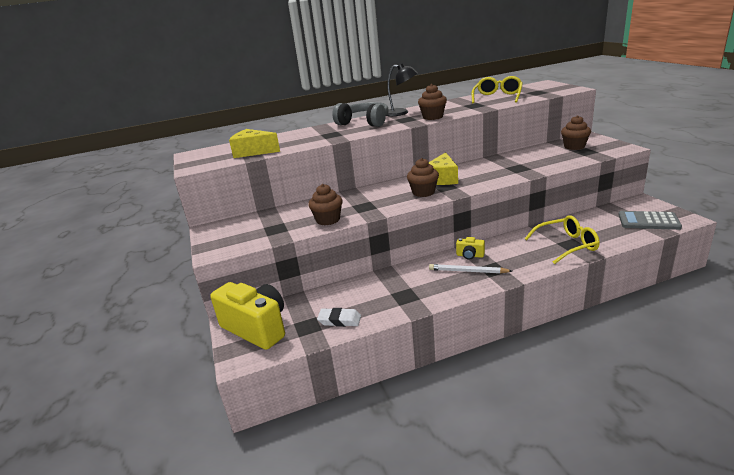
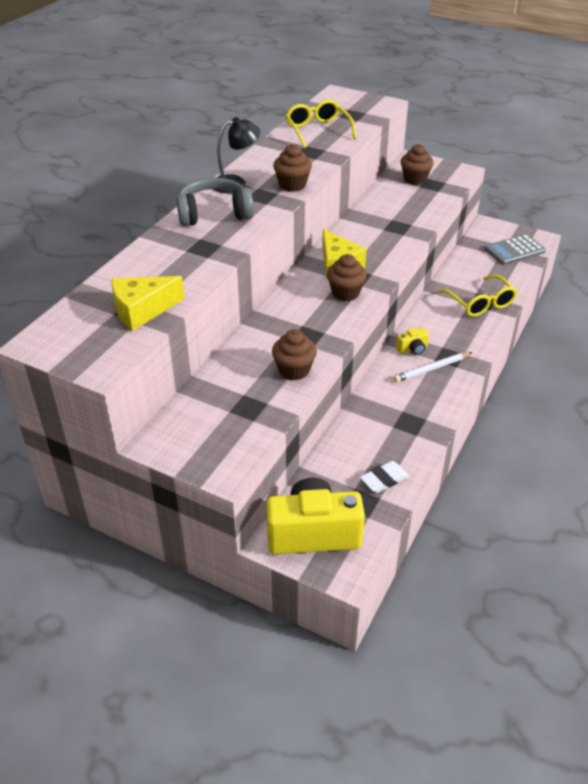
camera: 45 degrees left, 15 degrees up
yellow glasses [525,215,600,264] -> yellow glasses turned 120 degrees clockwise [438,274,517,317]

